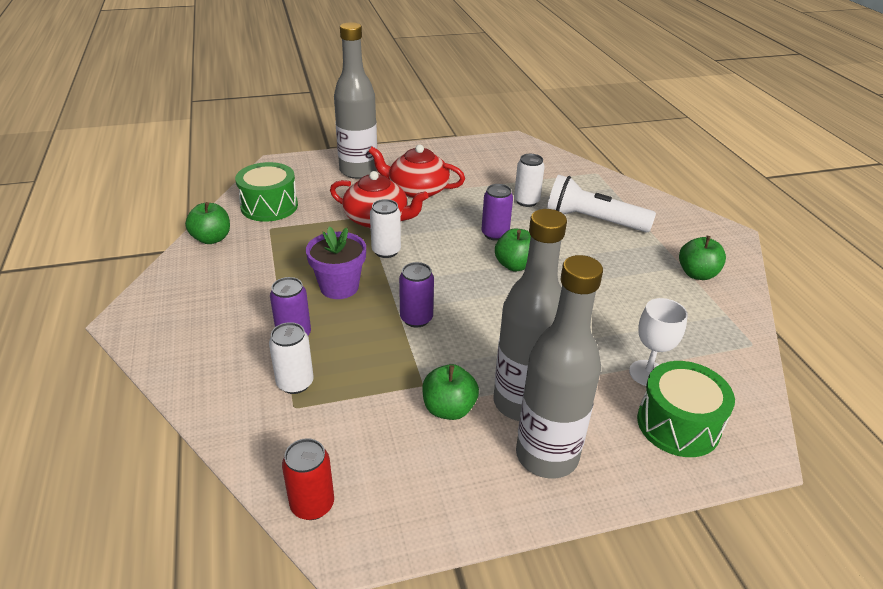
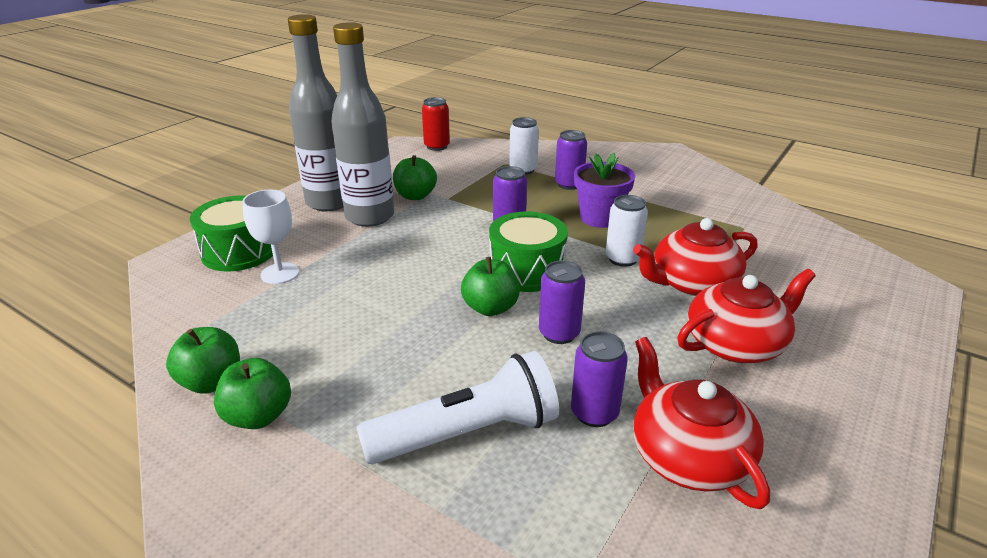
camera: 140 degrees right, 5 degrees down
green apple [185,202,230,244] -> green apple moved to [166,327,240,394]
green drum [235,162,298,222] -> green drum moved to [489,212,568,292]
grey bottle [334,22,377,179] -> none
white can [514,154,545,207] -> purple can [571,331,628,427]
none -> red teapot [633,337,770,509]

